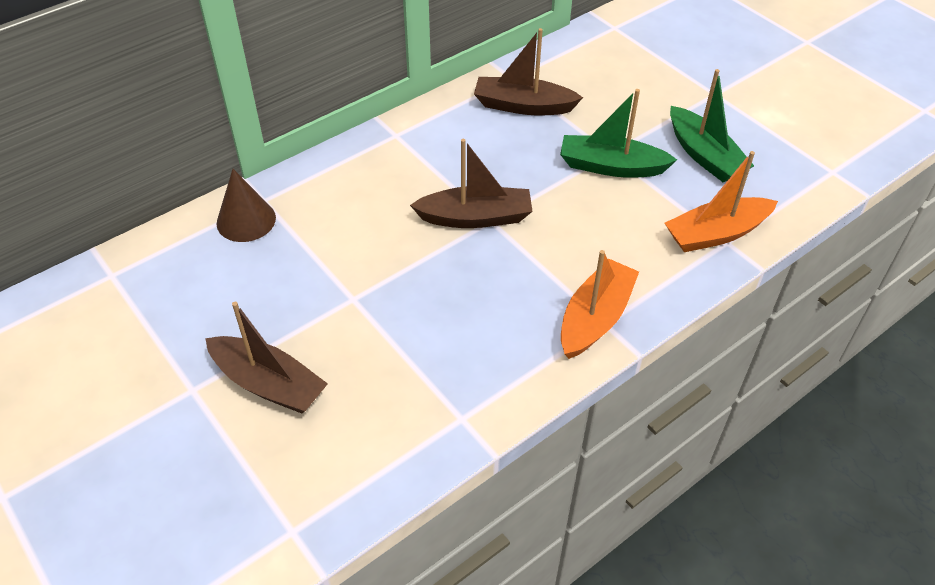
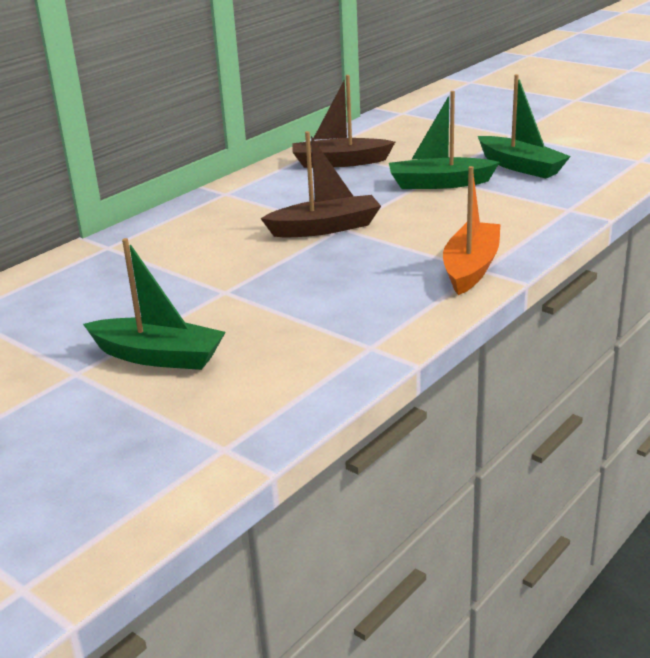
camera: 10 degrees left, 20 degrees down
brown boat [205,302,328,414] -> green boat [83,238,226,370]
brown cone [217,169,276,242] -> none
orange boat [665,151,778,252] -> none

